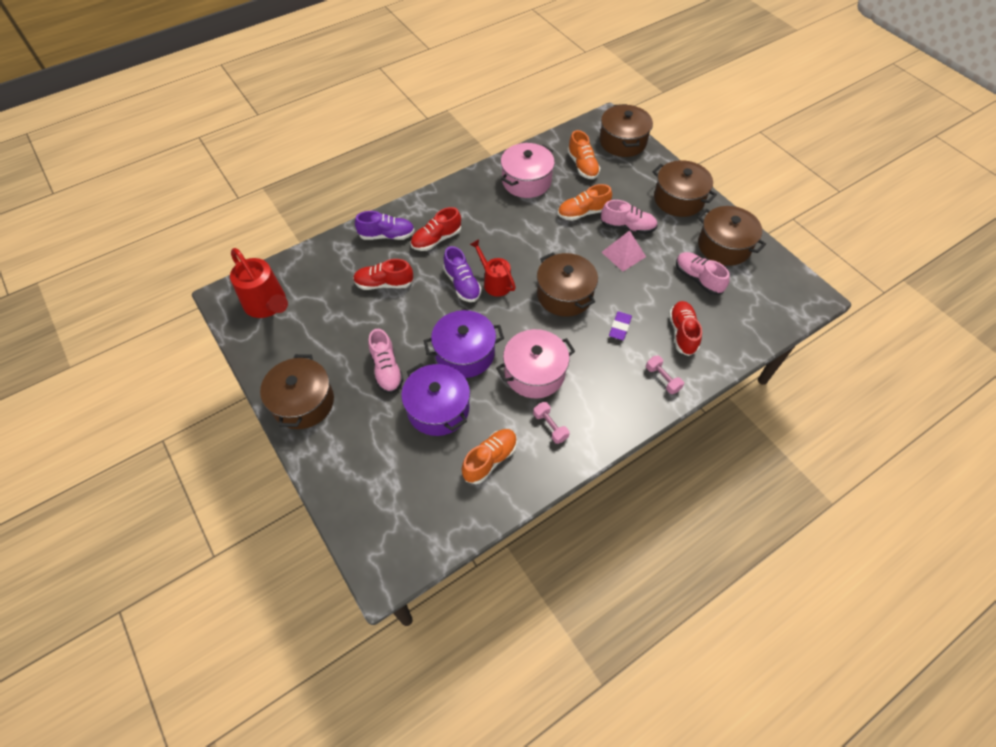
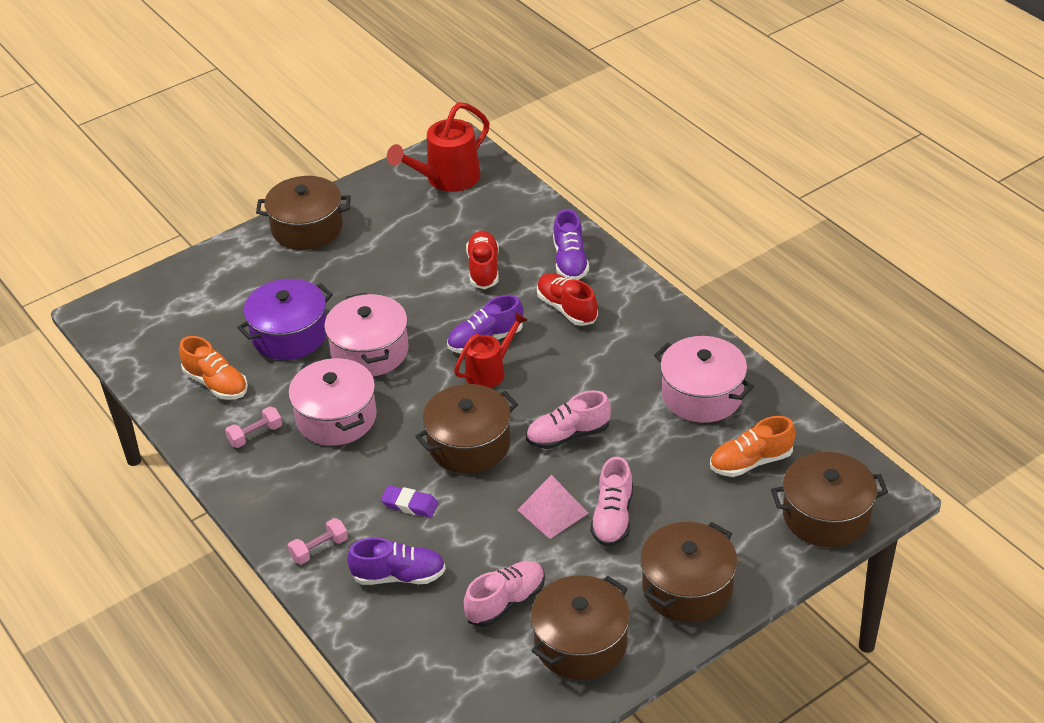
camera: 90 degrees right, 15 degrees down
pink shoe [368,329,403,394] -> pink shoe moved to [526,390,611,449]
purple pot [424,310,504,378] -> pink pot [324,293,409,376]
orange shoe [558,184,612,221] -> none
red shoe [669,301,702,356] -> purple shoe [347,537,446,585]

